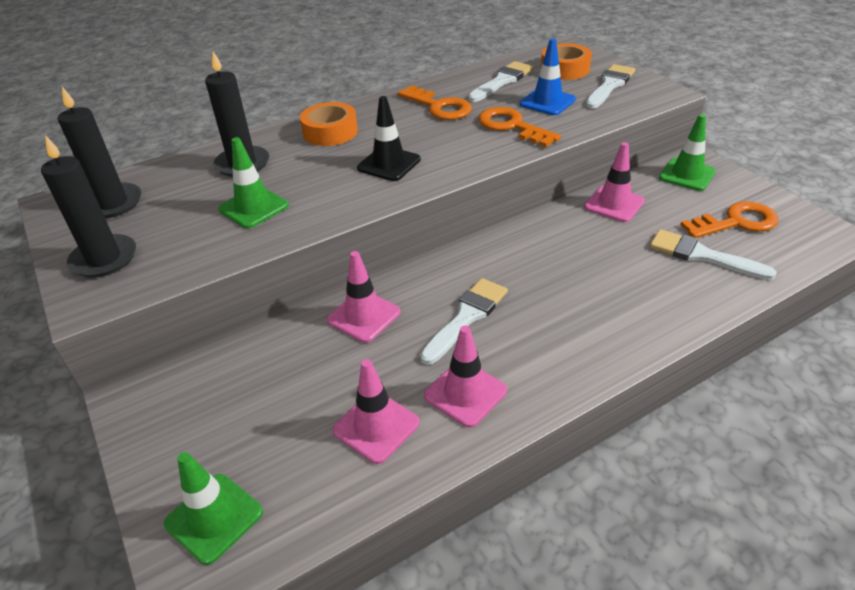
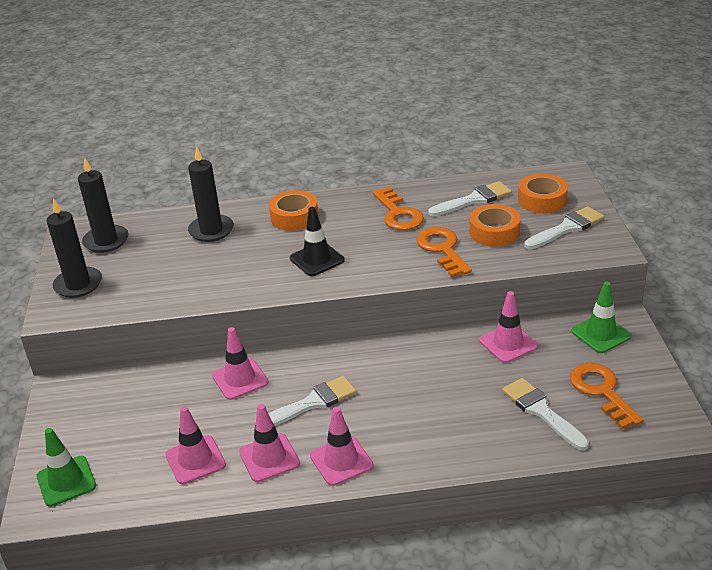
camera: 25 degrees right, 5 degrees down
green traffic cone [218,137,289,229] -> none
blue traffic cone [519,38,576,115] -> orange tape [469,204,521,247]
orange key [680,202,779,238] -> orange key turned 120 degrees counterclockwise [570,363,643,429]
none -> pink traffic cone [310,407,373,486]

